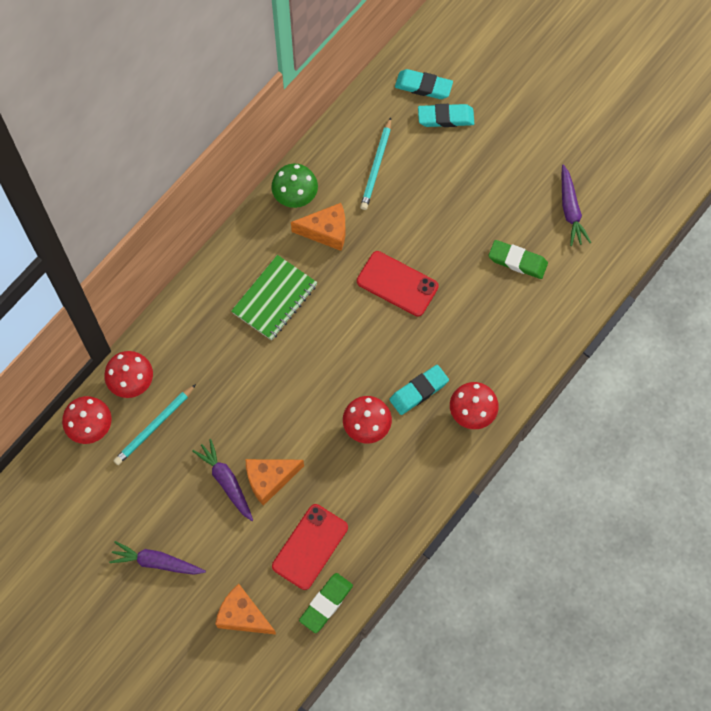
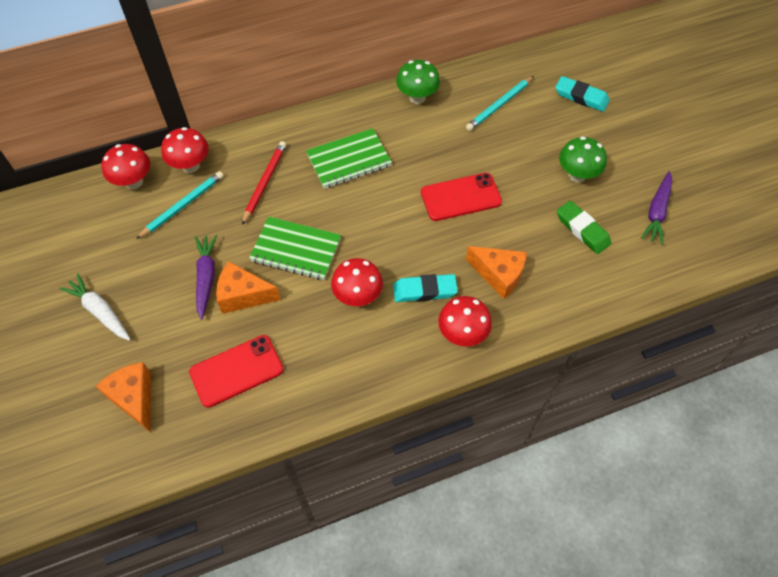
camera: 30 degrees right, 10 degrees down
purple carrot [109,541,206,575] -> white carrot [59,274,131,341]
turquoise pencil [113,384,196,465] -> turquoise pencil turned 150 degrees clockwise [136,171,224,239]
orange cheese [291,203,345,251] -> orange cheese moved to [466,246,527,299]
green eraser [299,573,353,633] -> none
red phone [357,251,439,316] -> red phone turned 75 degrees counterclockwise [421,173,502,221]
turquoise eraser [395,69,453,99] -> none
none -> red pencil [242,141,286,225]
none -> green notebook [249,216,341,280]
none -> green mushroom [559,136,607,183]

